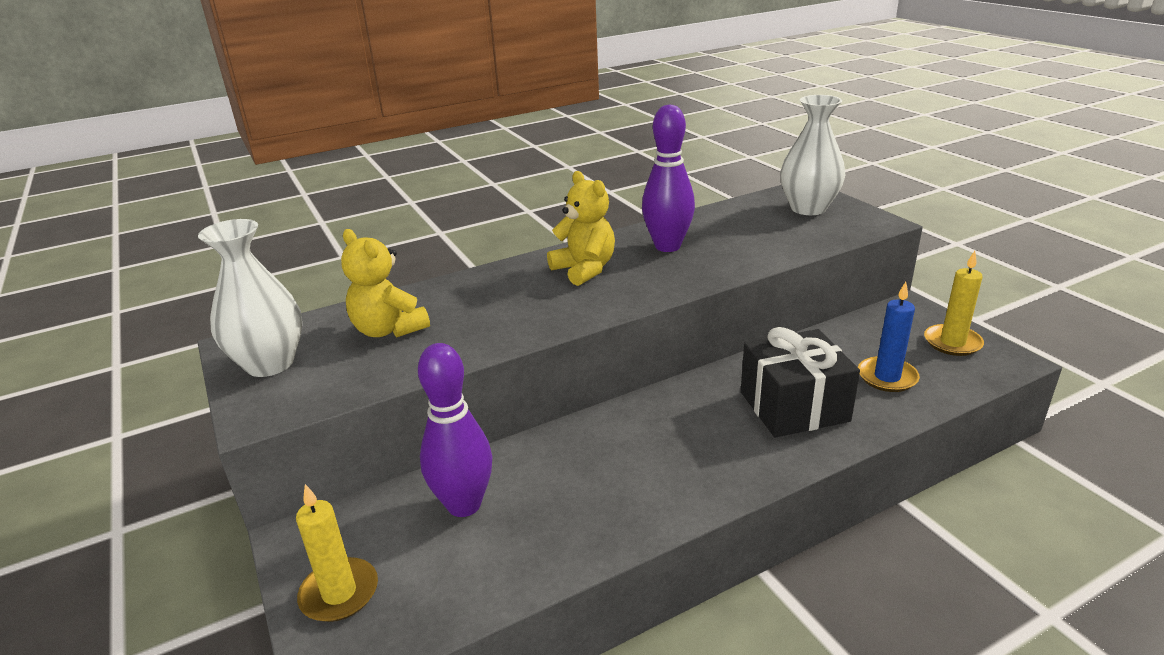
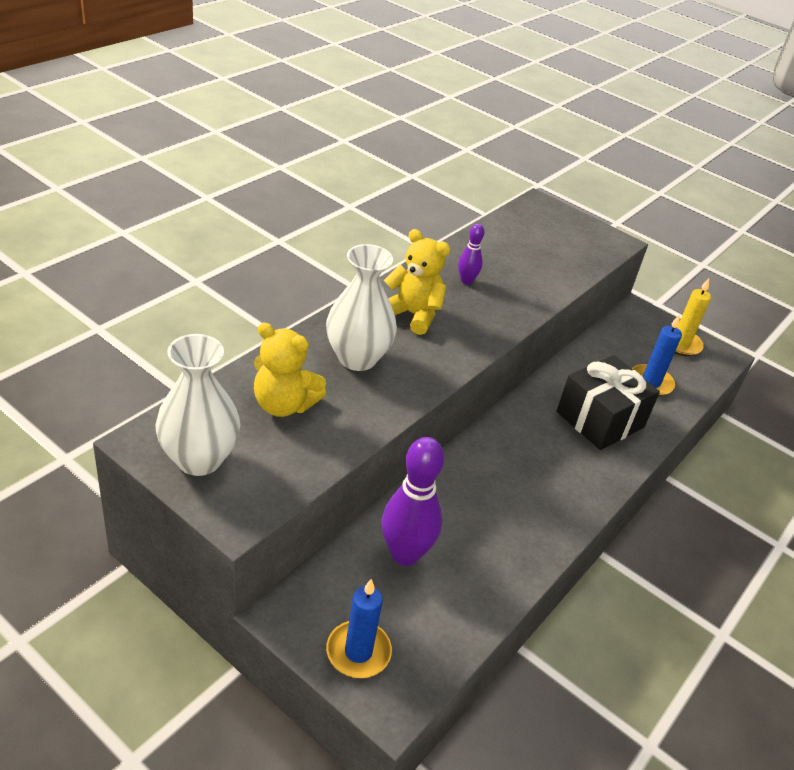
camera: 30 degrees left, 10 degrees up
yellow candle [296,484,378,622] -> blue candle [326,579,392,678]
purple bowling pin [642,105,695,252] -> purple bowling pin [458,224,484,285], size x0.51
white vase [780,95,845,215] -> white vase moved to [326,244,397,371]

